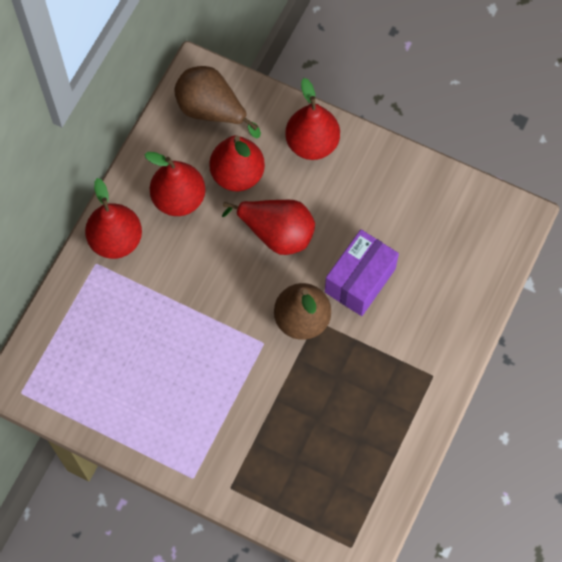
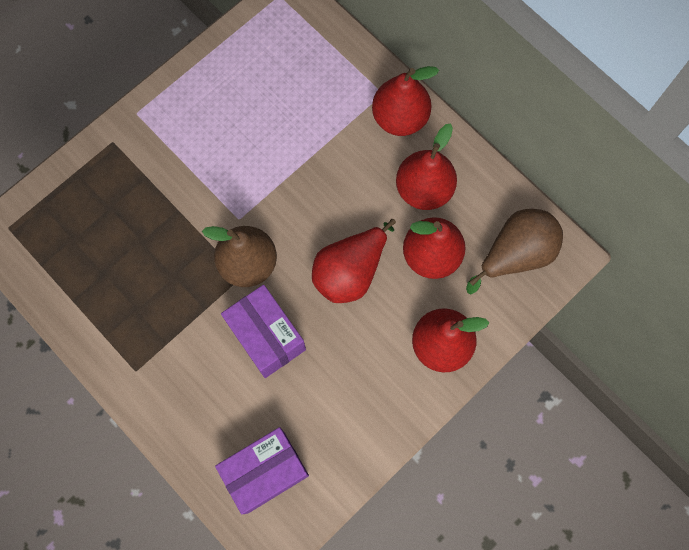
camera: 110 degrees right, 5 degrees up
none -> purple box [215,427,309,514]

